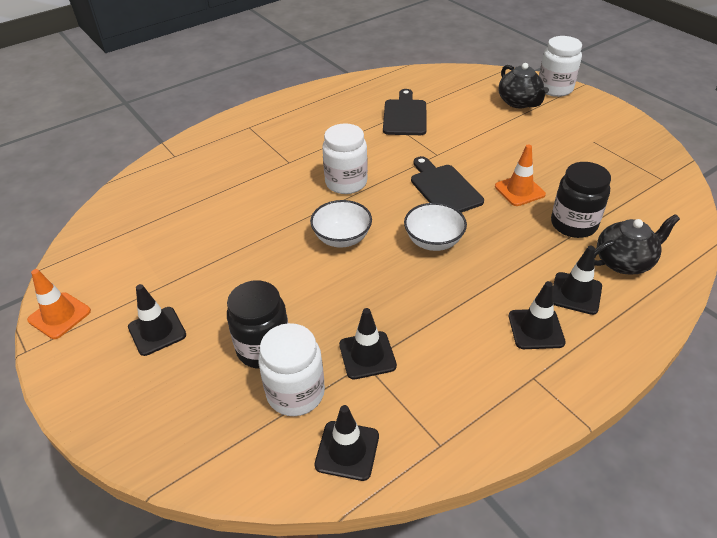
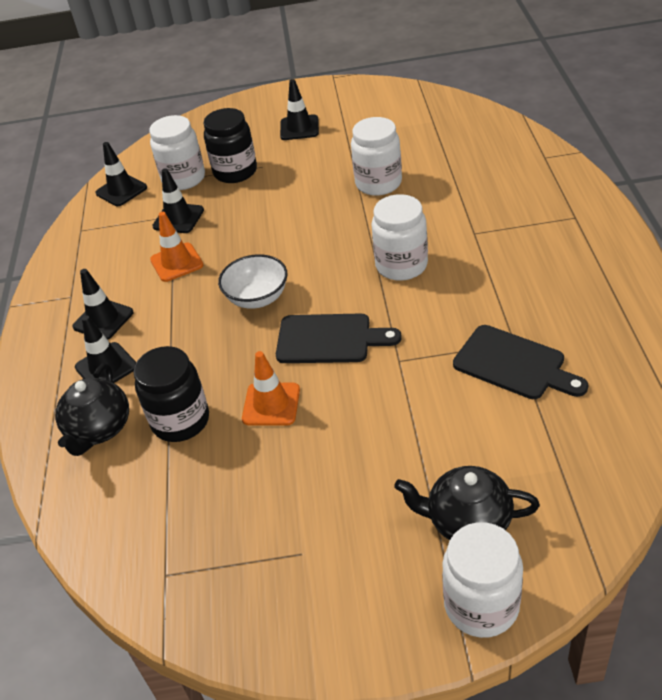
camera: 125 degrees right, 0 degrees up
orange traffic cone [27,269,91,339] -> orange traffic cone moved to [150,212,203,282]
white bowl [310,200,372,248] -> none
none -> white jar [351,117,402,196]

